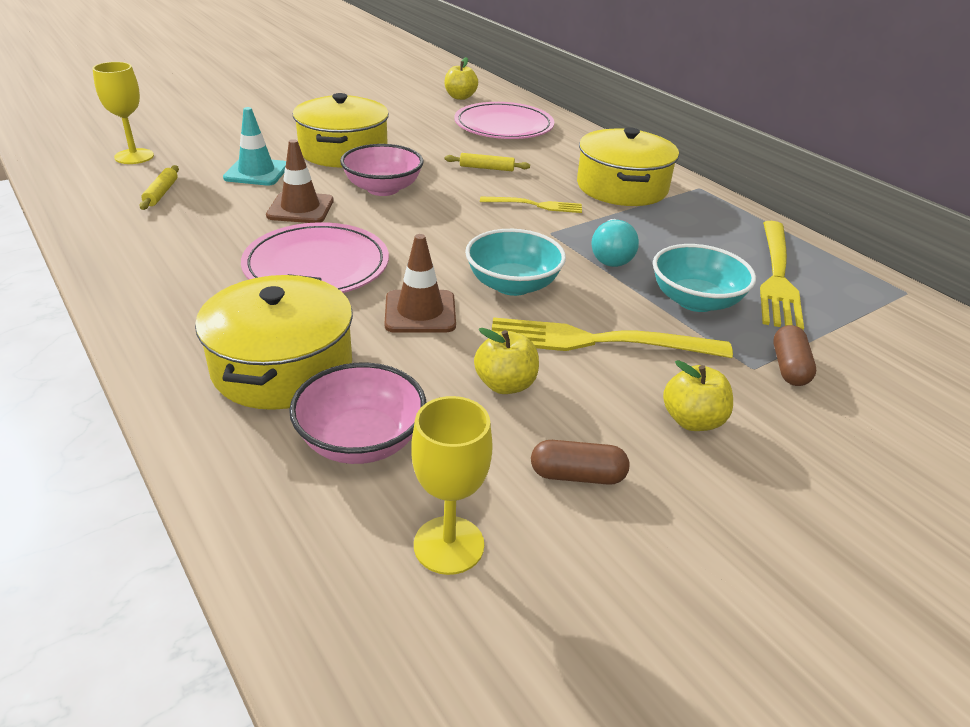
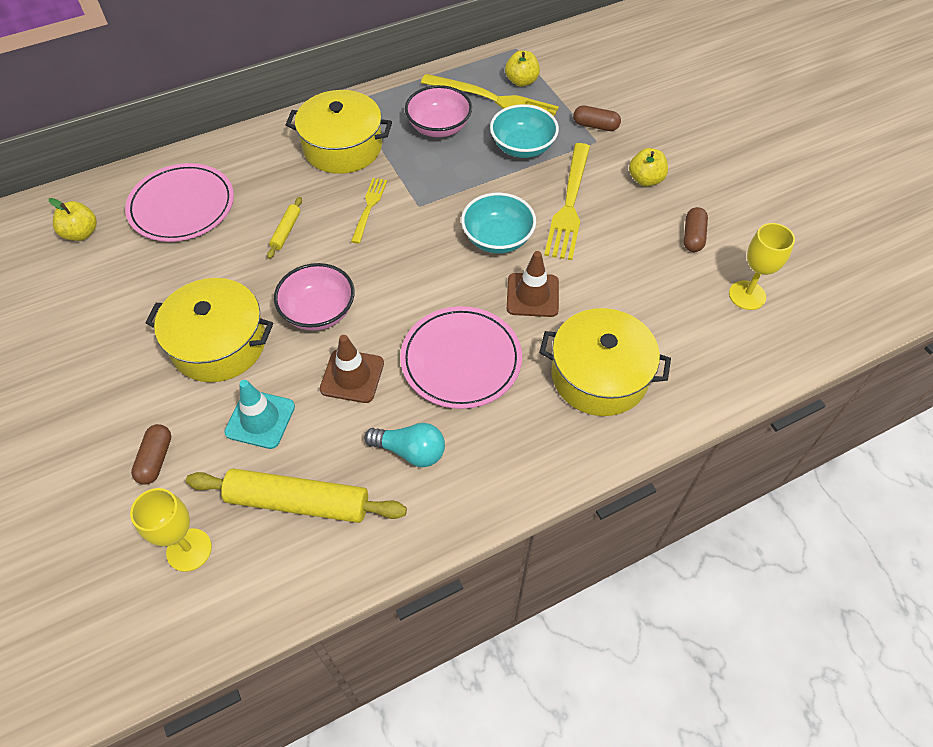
camera: 80 degrees left, 20 degrees up
yellow rolling pin [139,165,179,210] -> yellow rolling pin [186,468,407,523], size x2.15
pink bowl [289,363,426,464] -> pink bowl moved to [405,85,472,137]
yellow apple [474,328,539,394] -> yellow apple moved to [505,50,540,87]
turquoise light bulb [592,219,639,267] -> turquoise light bulb moved to [364,423,445,467]
none -> brown capsule [131,424,171,485]

